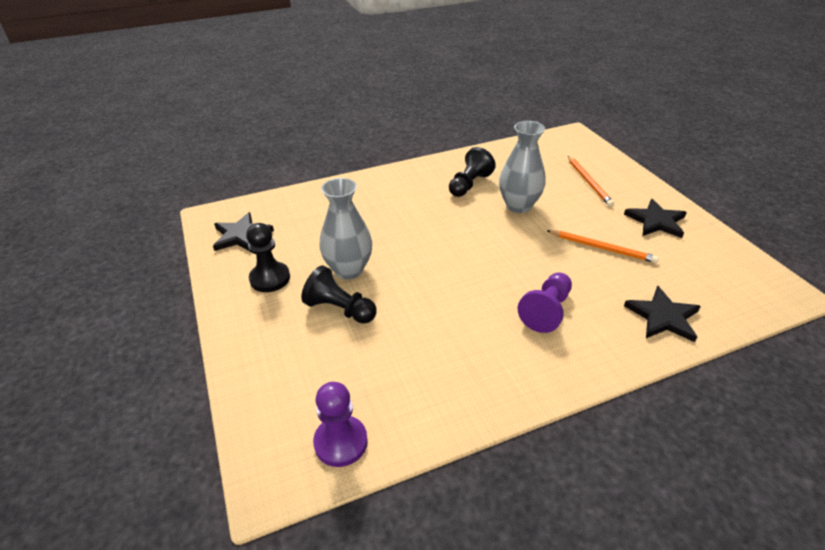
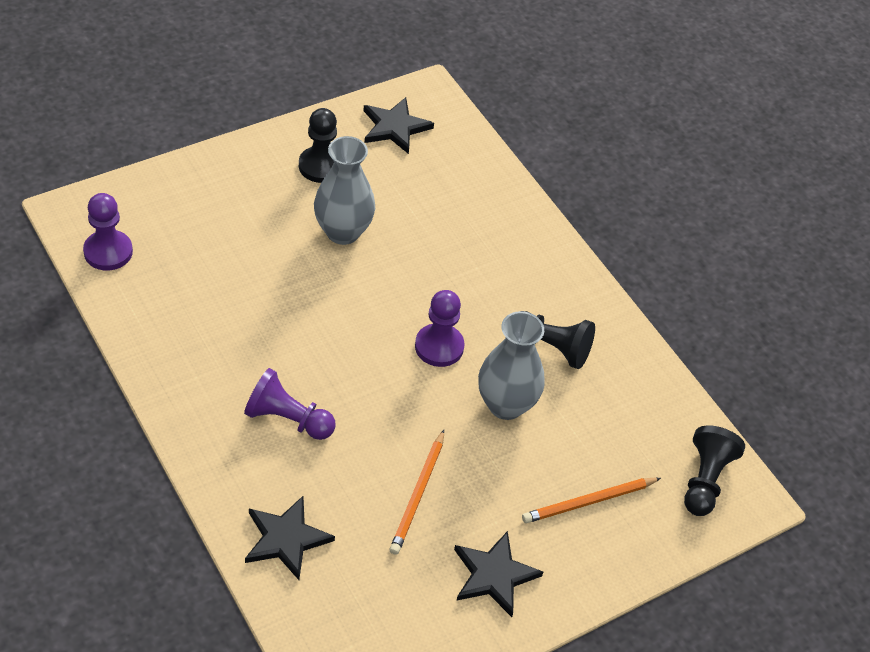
camera: 75 degrees right, 10 degrees up
black pawn [301,265,377,324] -> black pawn moved to [684,425,745,516]
none -> purple pawn [415,290,465,367]

